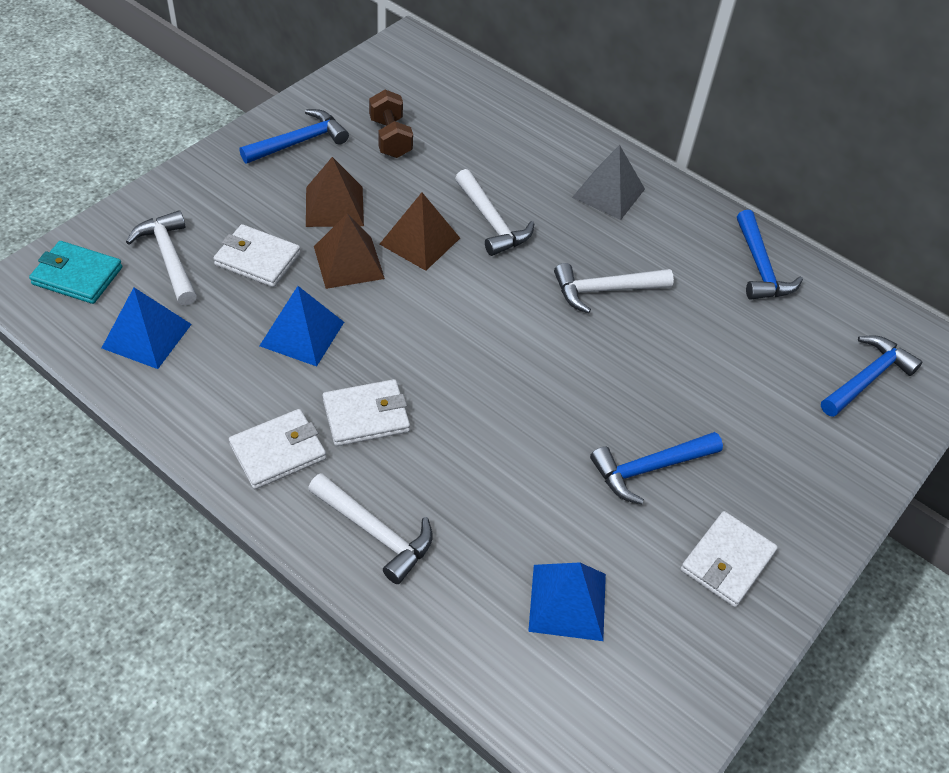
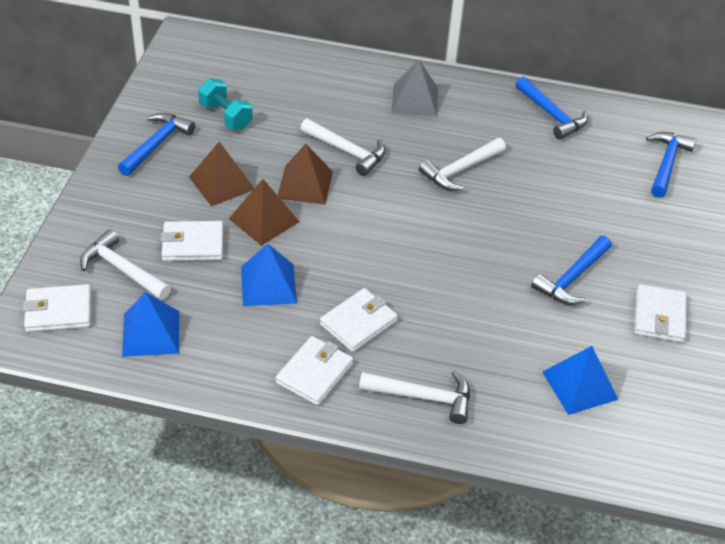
camera: 25 degrees left, 5 degrees down
turquoise wallet [29,241,122,304] -> white wallet [23,284,91,332]
brown dumbbell [369,90,413,158] -> turquoise dumbbell [198,78,253,130]

